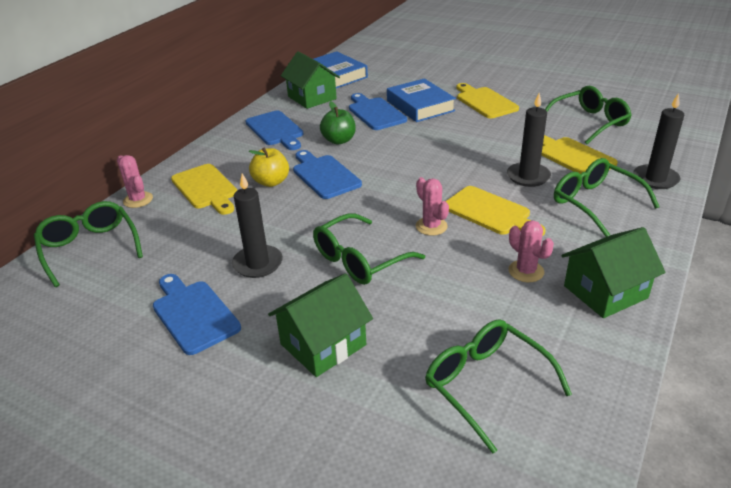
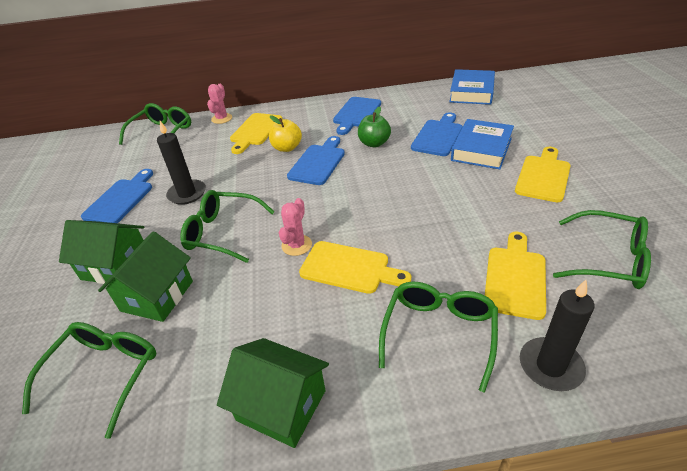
camera: 55 degrees right, 5 degrees up
green house [281,51,340,109] -> green house moved to [98,231,193,322]
yellow cutting board [446,186,545,236] -> yellow cutting board turned 75 degrees counterclockwise [299,241,411,294]
black candle [507,93,551,187] -> none
pink cactus [508,220,554,282] -> none

